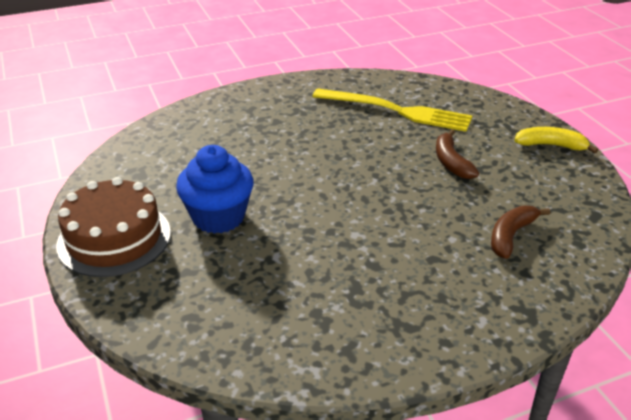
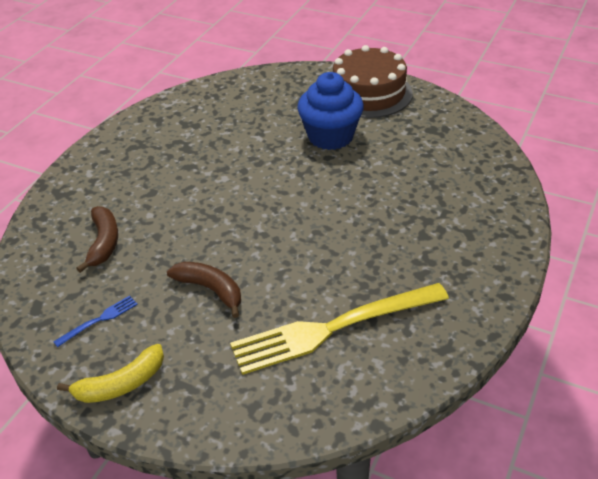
camera: 140 degrees right, 5 degrees up
none -> blue fork [53,296,138,347]

